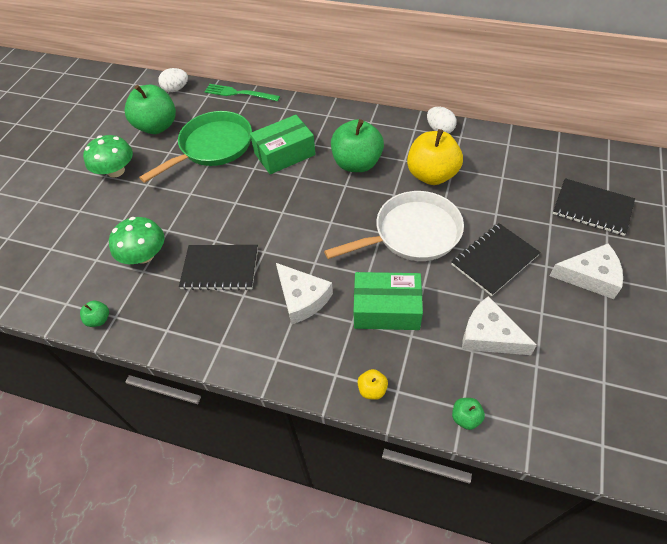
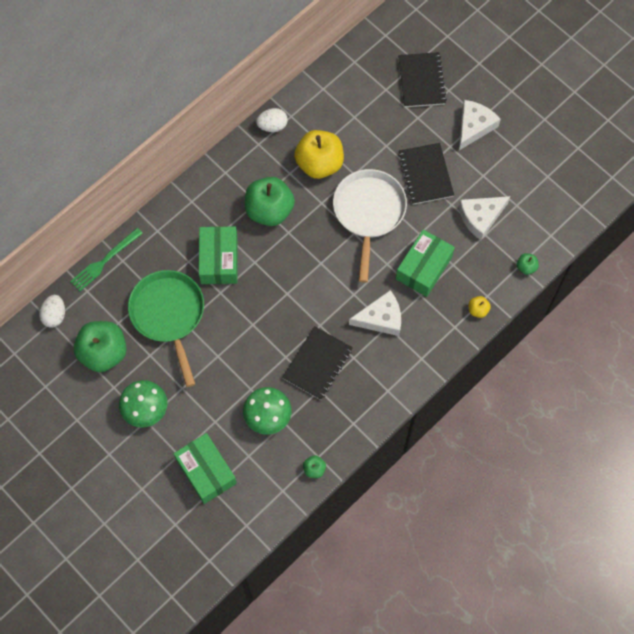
camera: 65 degrees left, 15 degrees up
black notebook [553,178,635,236] -> black notebook turned 60 degrees counterclockwise [398,52,447,107]
none -> green box [174,433,237,504]

